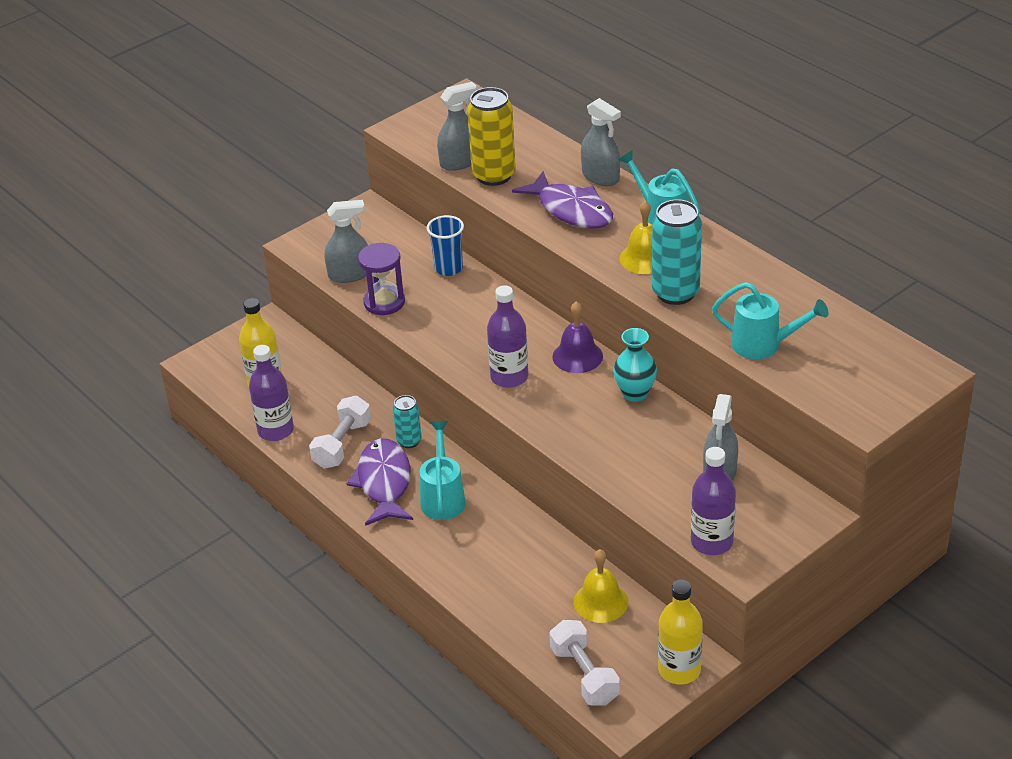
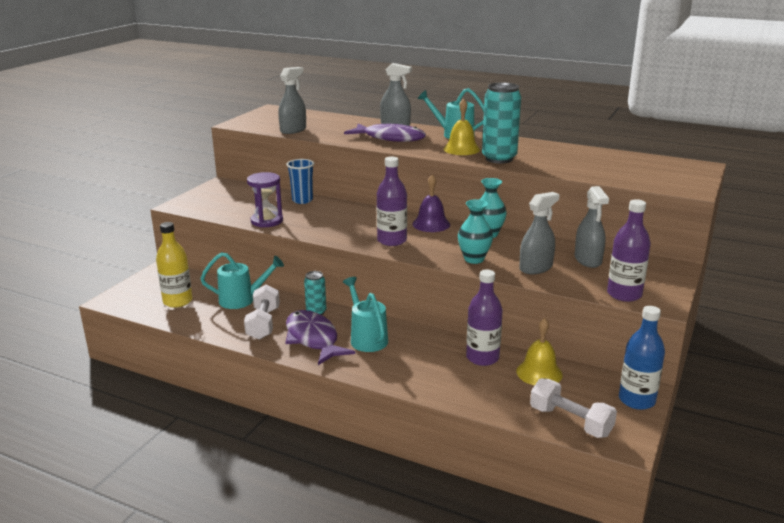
camera: 25 degrees left, 15 degrees down
purple bottle [249,345,294,441] -> purple bottle moved to [466,270,503,366]
grey spray bottle [325,200,368,283] -> grey spray bottle moved to [519,192,559,274]
yellow can [467,87,516,186] -> none
yellow bottle [658,580,703,684] -> blue bottle [619,306,665,410]
turquoise watering can [712,282,829,359] -> turquoise watering can moved to [200,252,284,309]
none -> turquoise vase [458,199,493,264]

